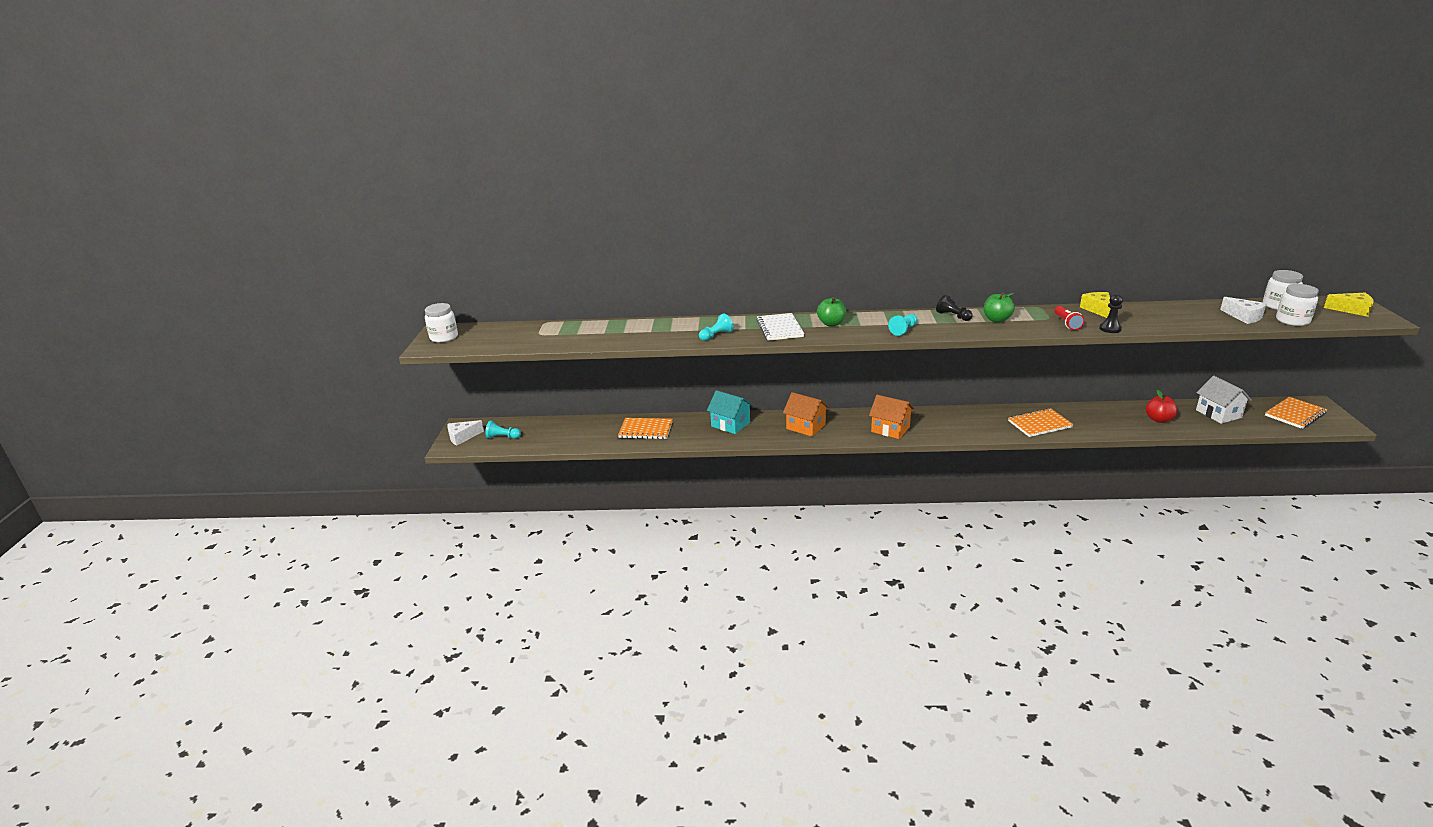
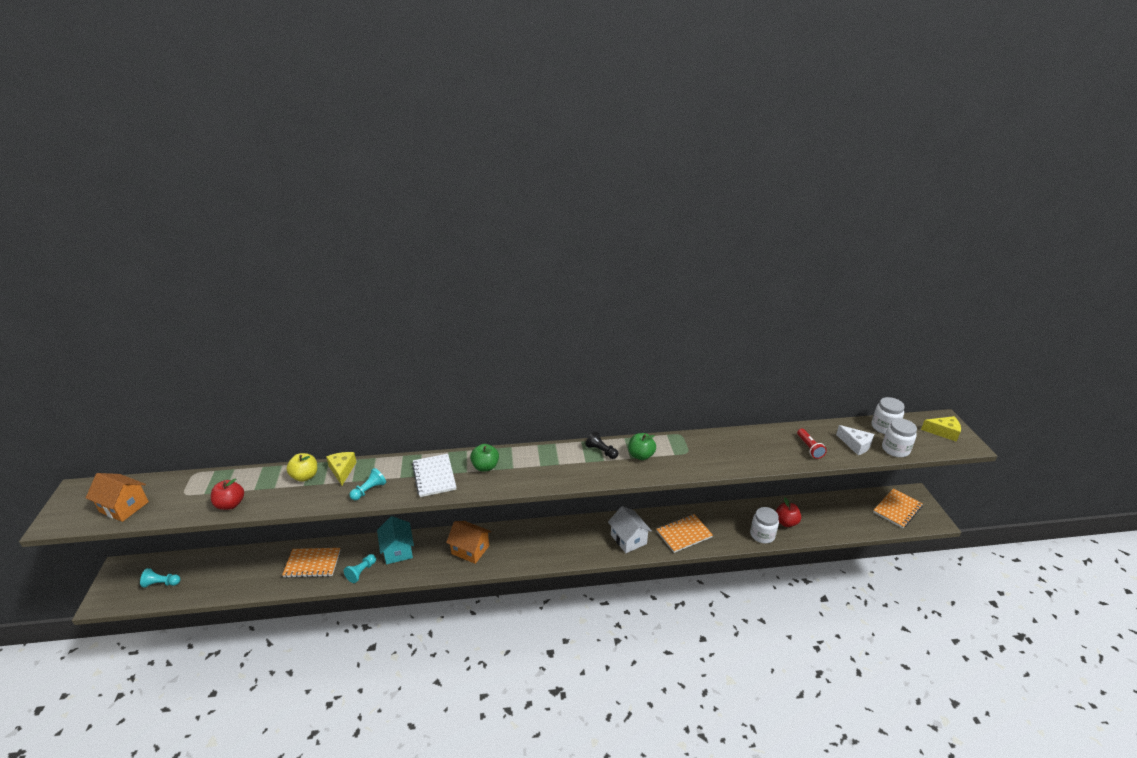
camera: 10 degrees left, 5 degrees up
white jar [425,303,458,343] -> white jar moved to [750,507,779,544]
white cheese [447,420,484,446] -> none
turquoise house [707,390,753,434] -> turquoise house turned 45 degrees clockwise [377,516,414,564]
orange house [869,395,914,439] -> orange house moved to [86,473,149,522]
turquoise pawn [888,314,918,336] -> turquoise pawn moved to [344,554,376,583]
red flashlight [1055,306,1085,330] -> red flashlight moved to [797,429,827,459]
yellow cheese [1080,292,1111,318] -> yellow cheese moved to [326,452,356,486]
black pawn [1099,294,1123,333] -> none
white house [1196,376,1252,424] -> white house moved to [608,506,652,553]
none -> red apple [211,478,244,510]
none -> yellow apple [286,453,317,482]

